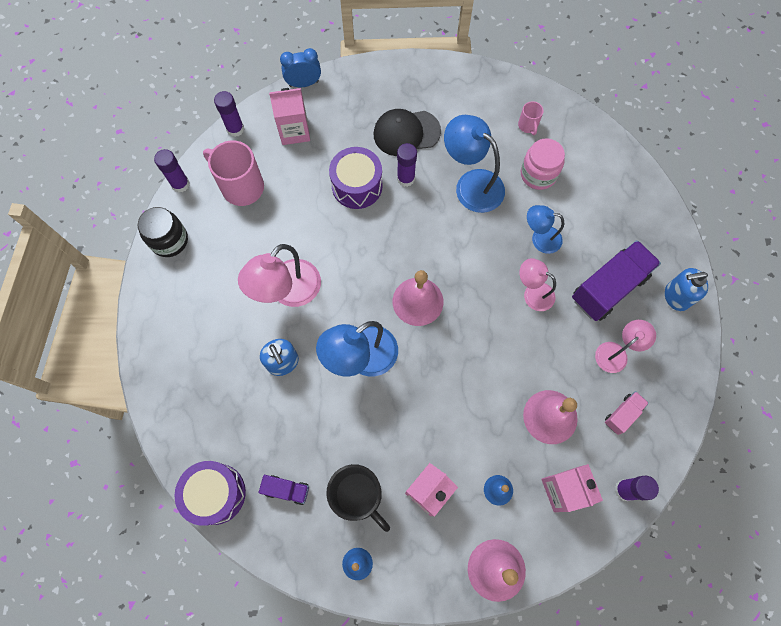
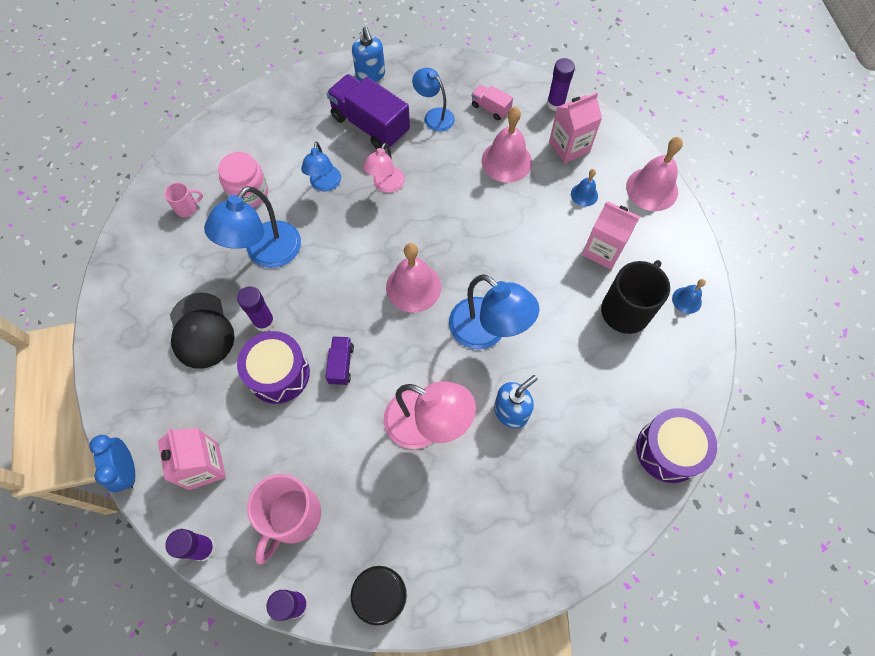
camera: 100 degrees left, 5 degrees down
purple truck [259,475,309,505] -> purple truck moved to [326,336,354,385]
pink lamp [595,320,656,373] -> blue lamp [412,68,455,132]

